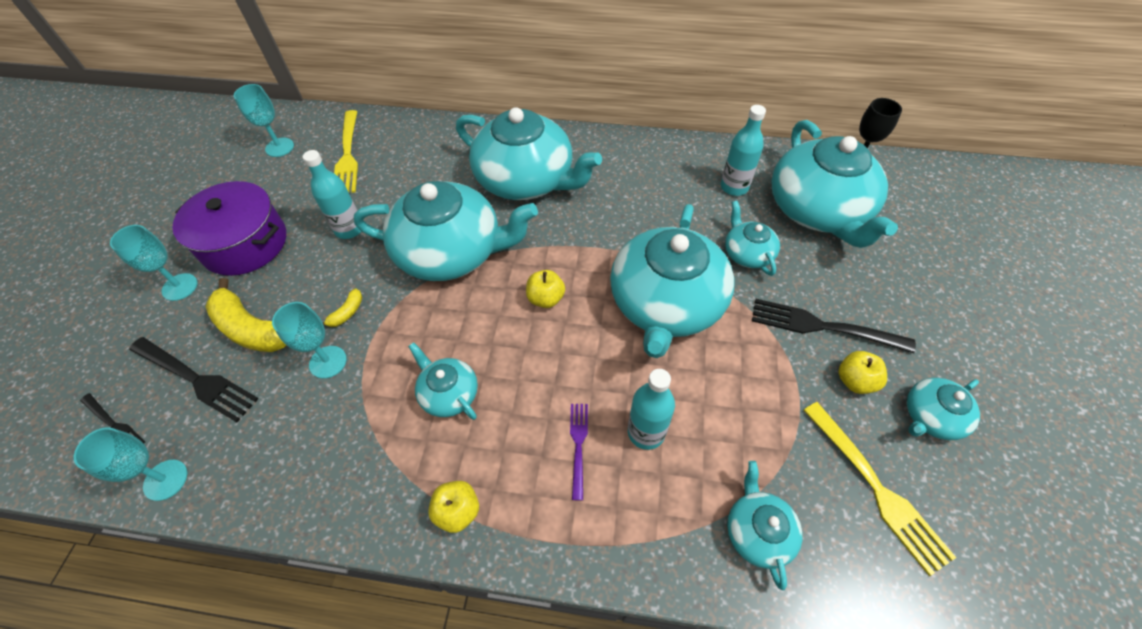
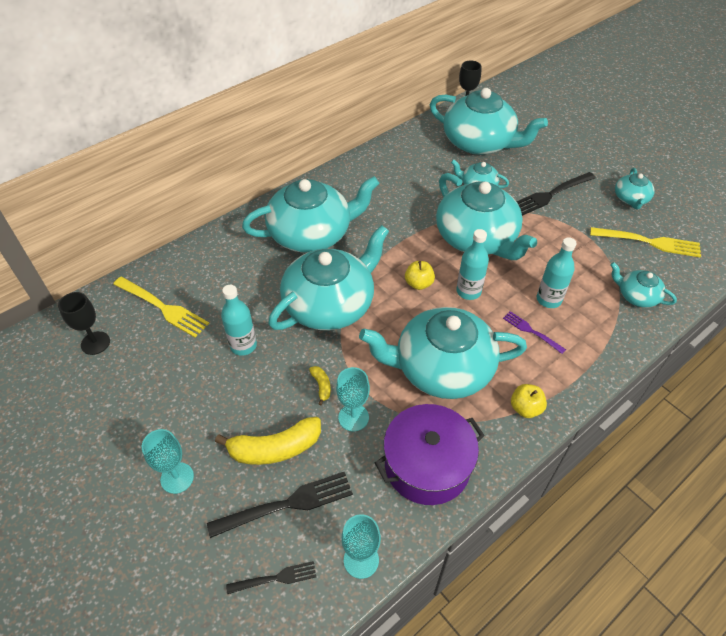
camera: 50 degrees left, 5 degrees down
purple pot [172,181,286,276] -> purple pot moved to [375,404,485,505]
turquoise goblet [234,84,294,157] -> black goblet [58,292,110,355]
turquoise teapot [408,342,478,420] -> turquoise teapot [359,307,527,399], size x2.12
turquoise bottle [721,105,766,196] -> turquoise bottle moved to [456,229,489,300]
yellow apple [838,351,887,394] -> none

